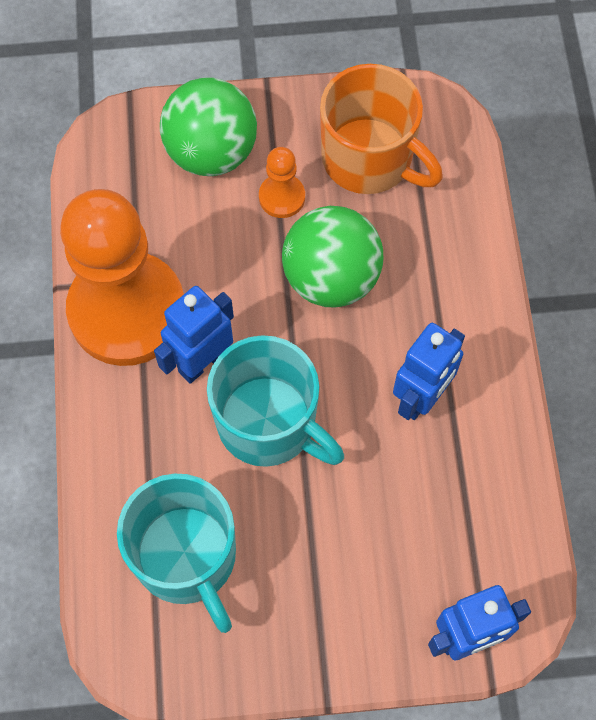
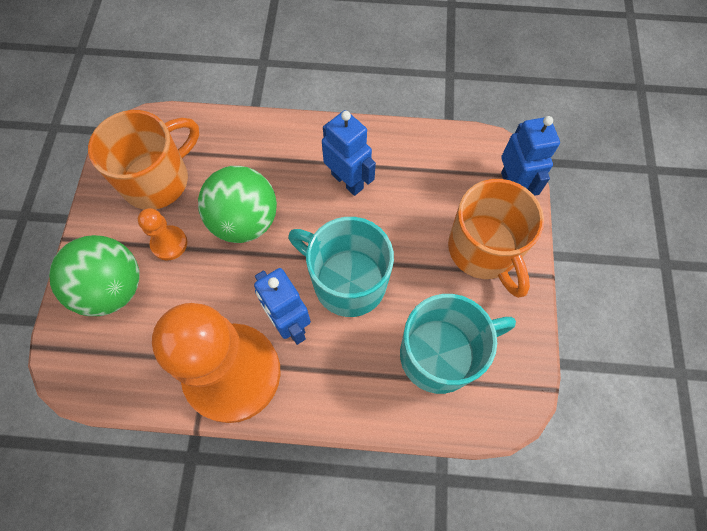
camera: 80 degrees left, 0 degrees up
turquoise mug [207,335,344,467] -> turquoise mug turned 105 degrees counterclockwise [288,217,394,317]
none -> orange mug [448,179,544,298]

